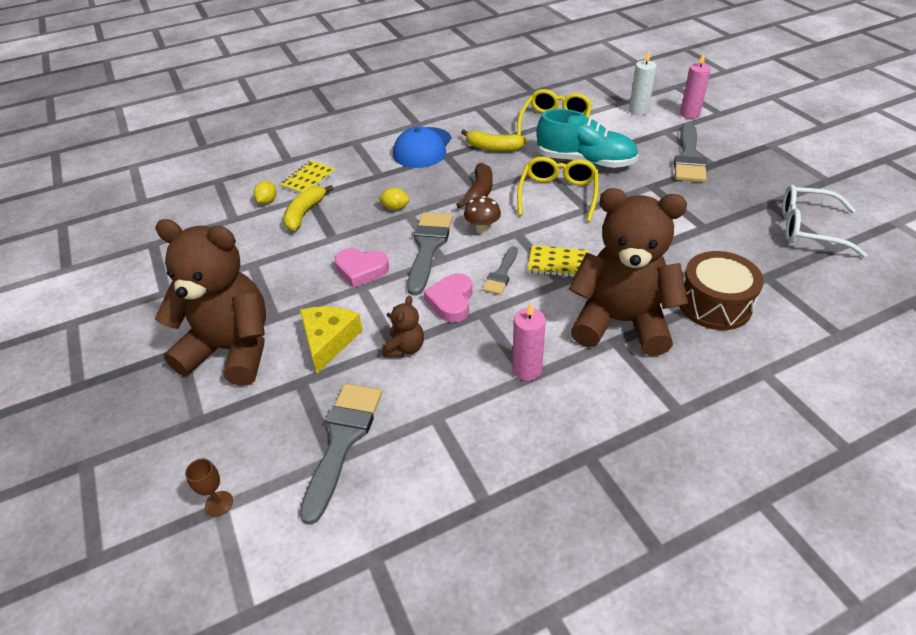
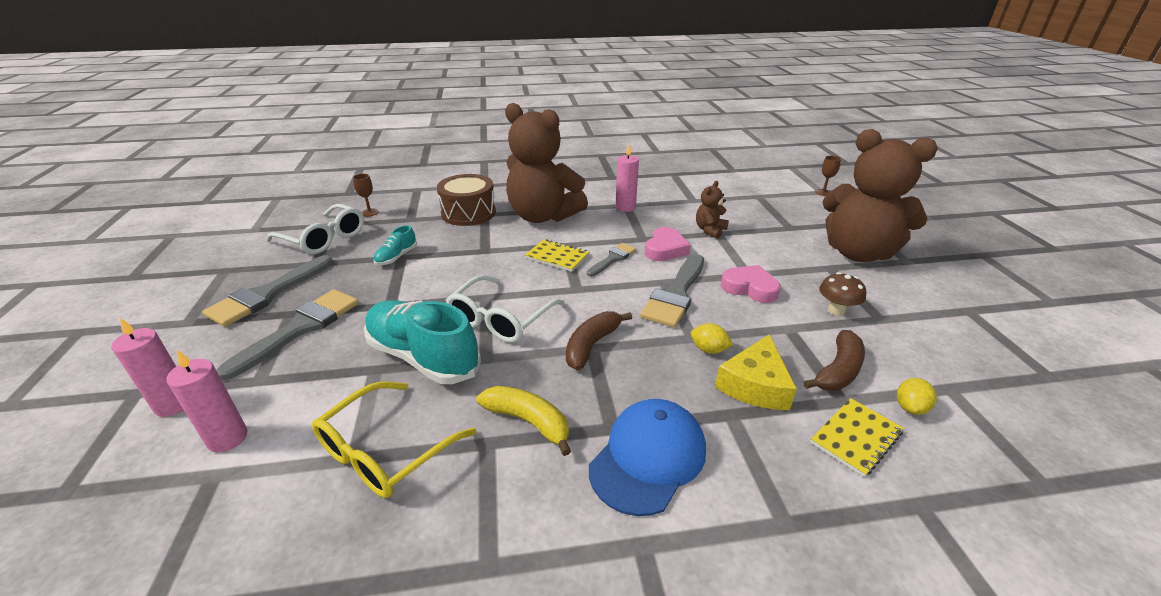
camera: 165 degrees left, 10 degrees down
yellow banana [283,185,333,231] -> brown banana [803,330,865,390]
grey brush [299,383,382,525] -> grey brush moved to [202,255,333,327]
yellow cheese [300,306,363,373] -> yellow cheese moved to [715,334,797,410]
brown mushroom [464,196,501,234] -> brown mushroom moved to [819,272,866,316]
yellow glasses [517,157,599,222] -> white glasses [445,275,565,343]
white candle [629,50,657,116] -> pink candle [167,350,247,452]
none -> brown goblet [353,174,379,217]
none -> turquoise shoe [373,225,417,265]

